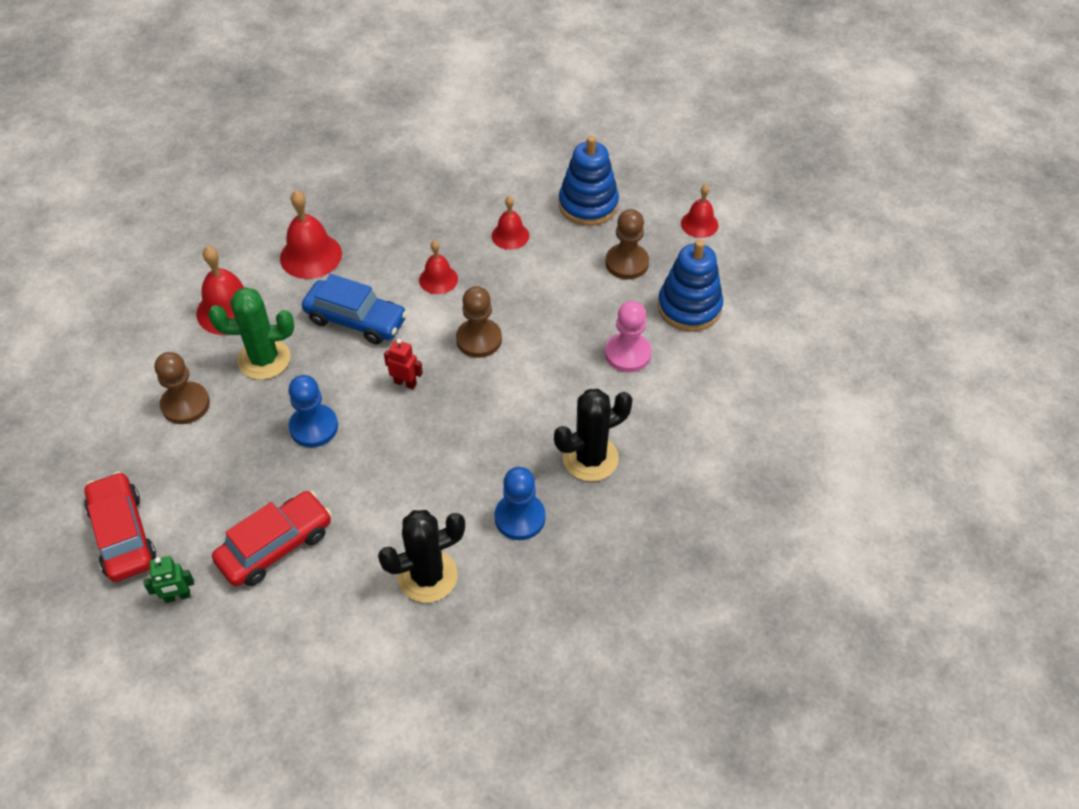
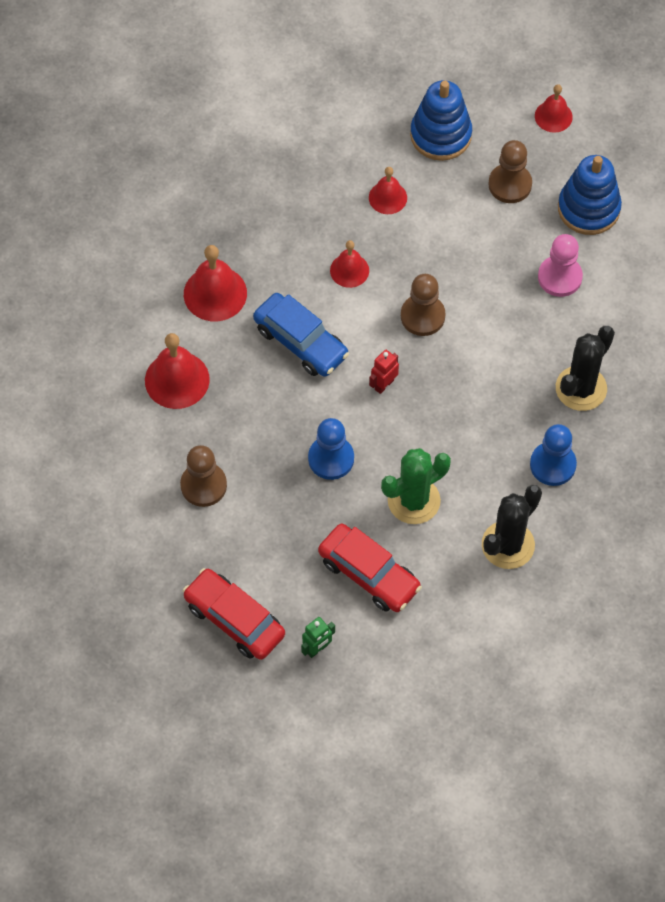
camera: 25 degrees left, 10 degrees up
green cactus [208,287,294,380] -> green cactus moved to [381,448,451,524]
red car [212,491,332,587] -> red car turned 105 degrees clockwise [318,524,422,612]
blue car [302,274,407,345] -> blue car turned 45 degrees clockwise [253,293,349,377]
red robot [384,339,423,389] -> red robot turned 45 degrees counterclockwise [369,350,399,394]

